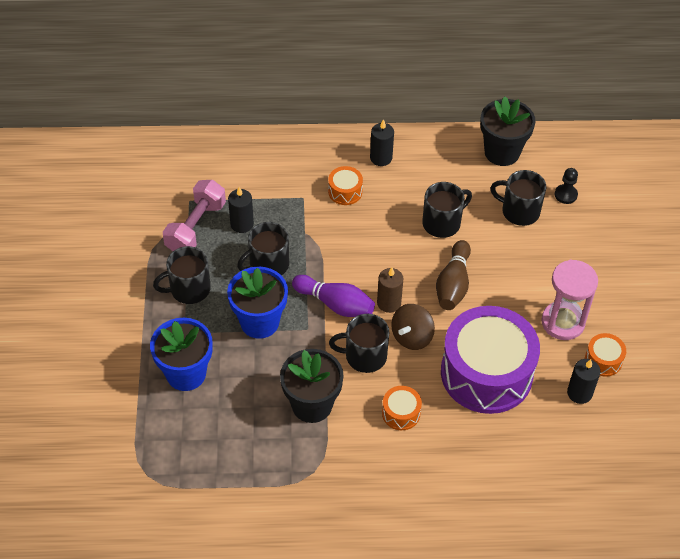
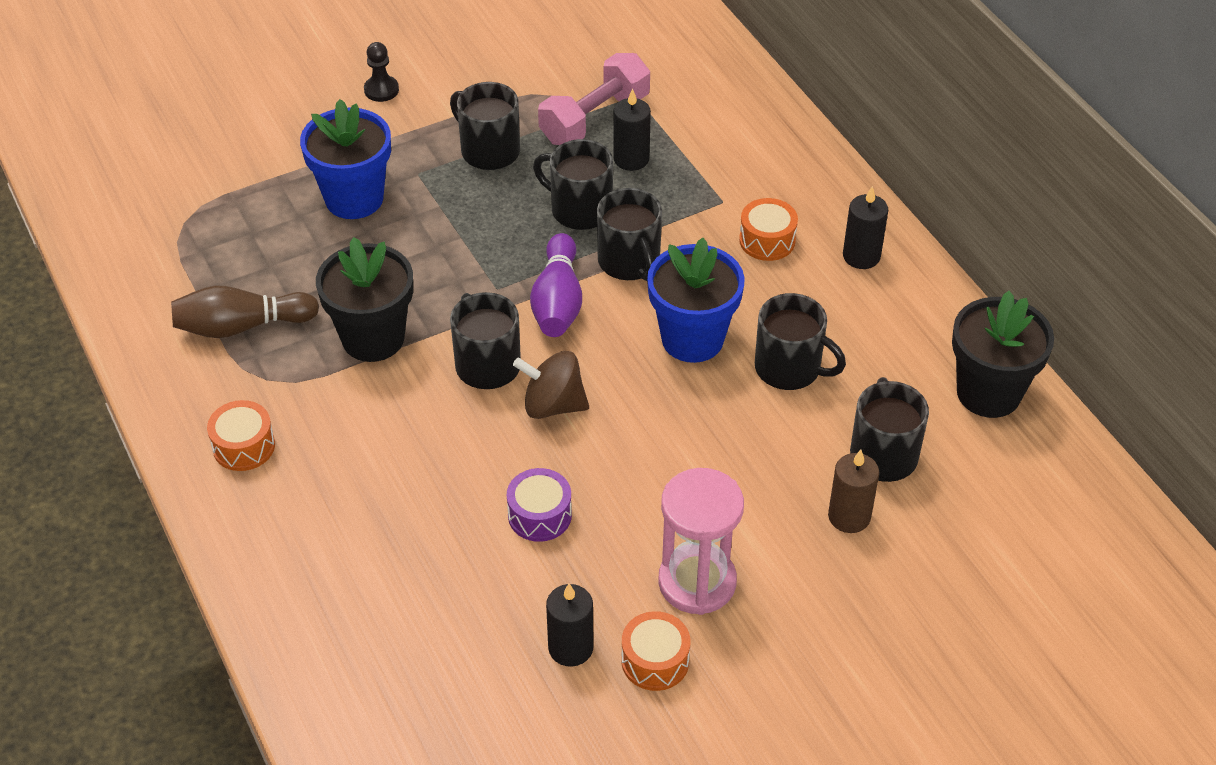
camera: 65 degrees right, 5 degrees down
pink dumbbell [163,180,226,251] -> pink dumbbell turned 45 degrees counterclockwise [538,53,650,145]
blue flower pot [227,266,288,339] -> blue flower pot moved to [647,238,745,363]
brown candle [377,267,404,313] -> brown candle moved to [828,450,879,533]
orange drum [382,386,422,430] -> orange drum moved to [207,400,275,471]
brown bowling pin [436,240,471,310] -> brown bowling pin moved to [171,285,319,338]
purple drum [441,306,540,414] -> purple drum [507,468,572,542], size x0.41
black pawn [555,168,578,204] -> black pawn moved to [364,42,399,102]
none -> black mug [597,188,662,281]

